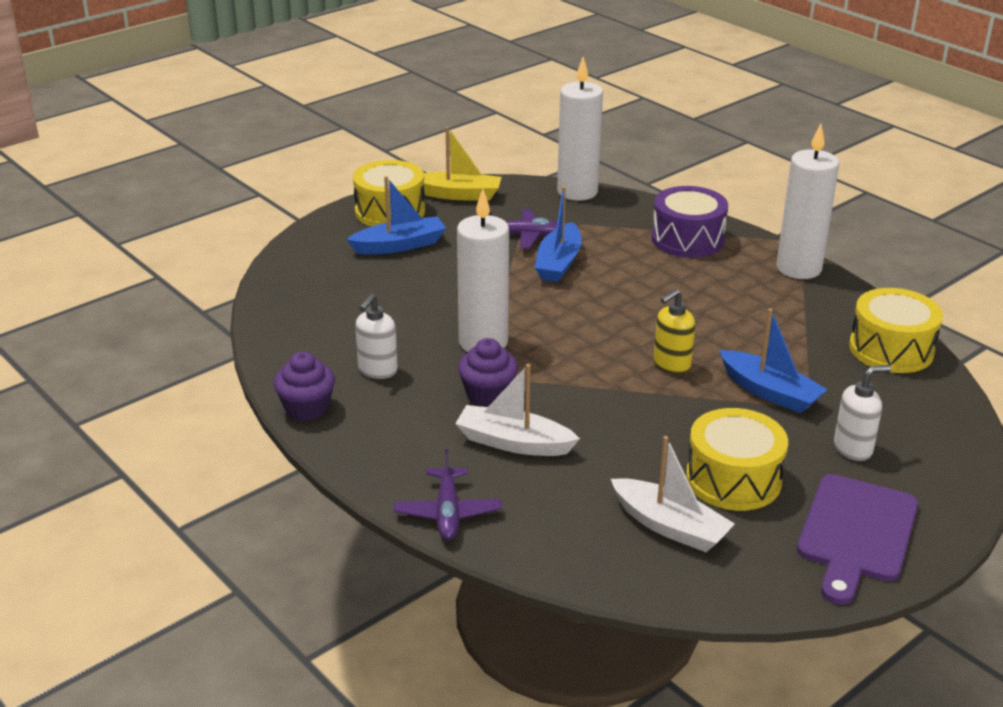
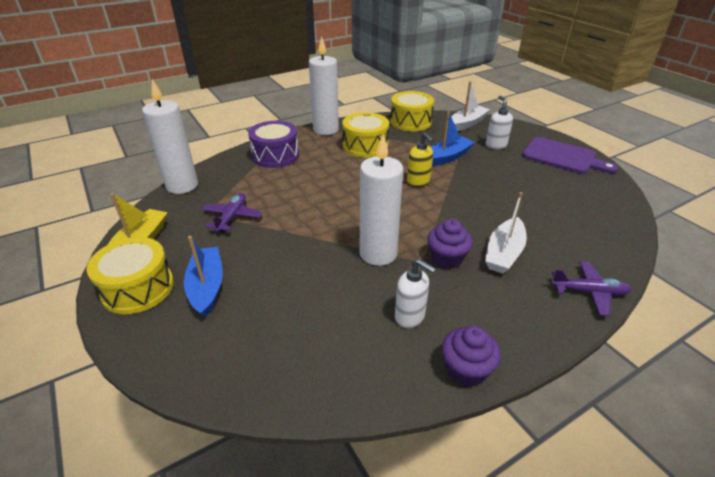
camera: 80 degrees left, 5 degrees up
blue boat [535,186,582,282] -> none
white boat [611,436,735,552] -> white boat moved to [451,81,490,131]
yellow drum [686,408,788,511] -> yellow drum moved to [342,112,389,158]

